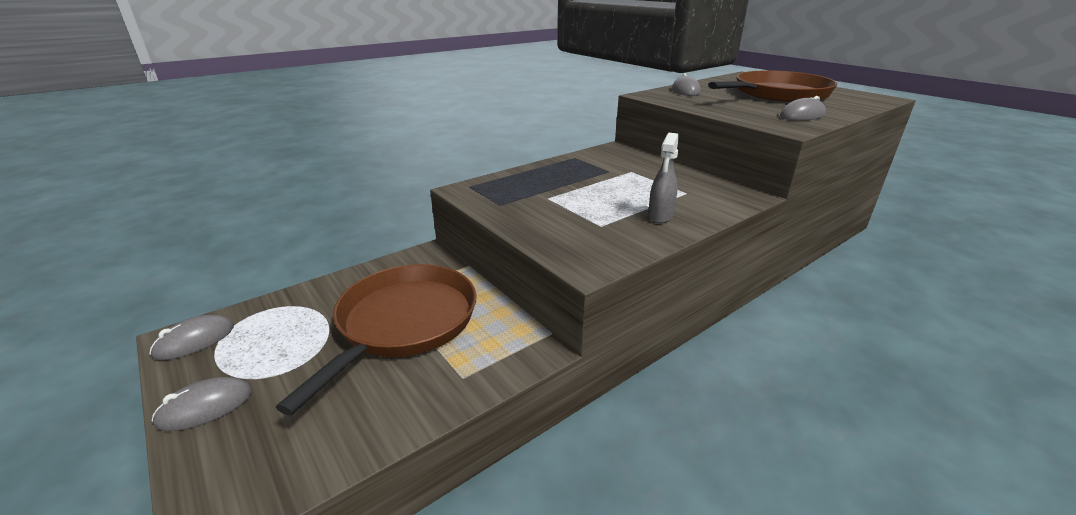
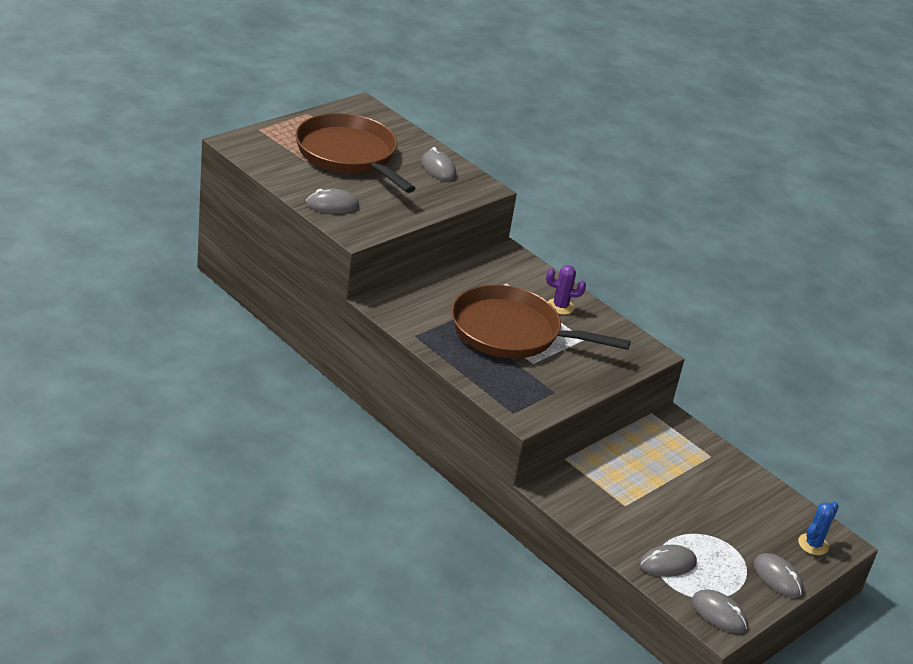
camera: 100 degrees left, 5 degrees up
brown pan [276,264,477,415] -> brown pan moved to [451,285,630,358]
grey spray bottle [648,133,679,224] -> purple cactus [546,265,586,315]
none -> grey mouse [640,545,697,577]
none -> blue cactus [798,501,839,555]

